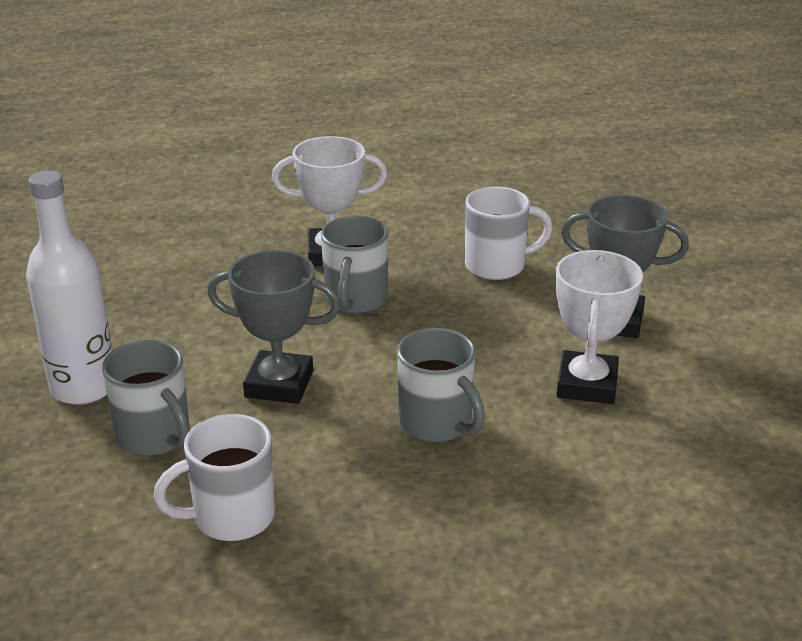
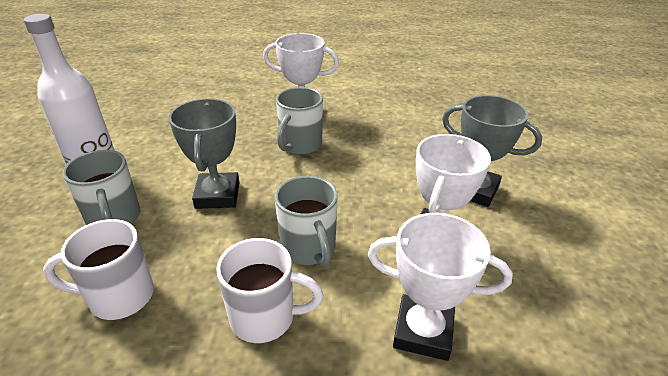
camera: 15 degrees right, 5 degrees up
grey trophy [207,250,341,404] -> grey trophy turned 60 degrees clockwise [169,98,240,209]
white mug [465,187,553,280] -> white mug moved to [216,238,323,343]
none -> white trophy [368,213,513,361]

